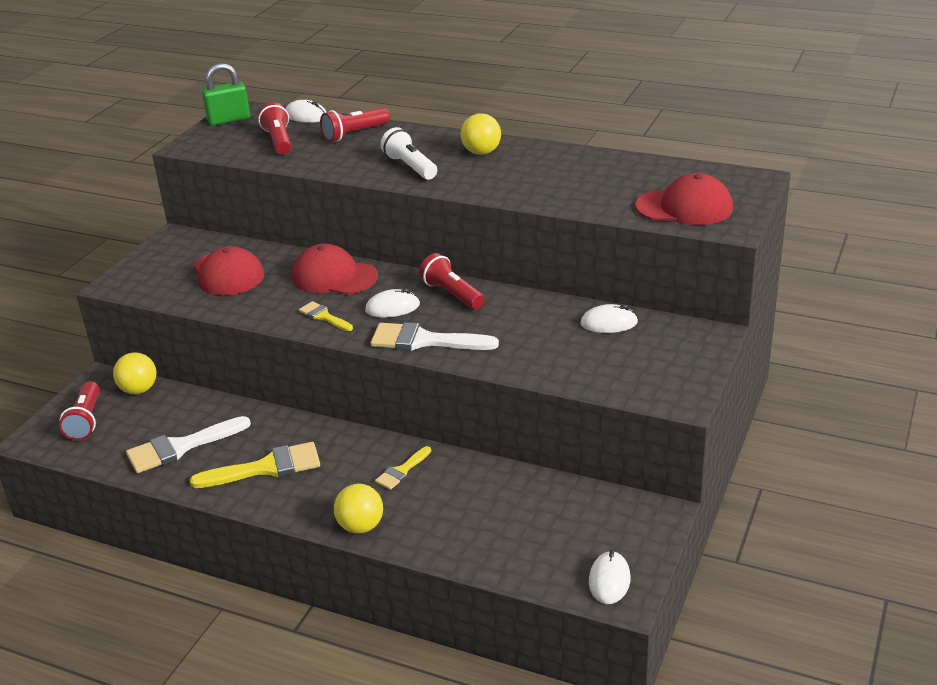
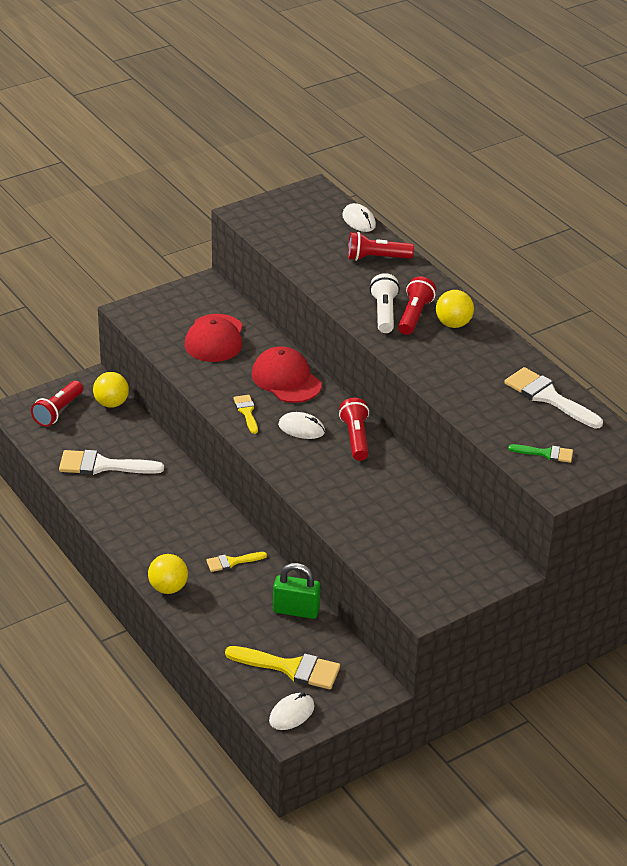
camera: 30 degrees right, 5 degrees up
yellow brush [190,442,320,488] -> yellow brush moved to [225,646,340,689]
green padlock [202,63,250,126] -> green padlock moved to [273,563,321,619]
red flashlight [258,102,292,155] -> red flashlight moved to [398,276,436,335]
white brush [371,322,499,351] -> white brush moved to [504,367,603,428]
white mouse [580,304,638,333] -> none
red cap [635,173,733,225] -> green brush [508,444,573,463]

